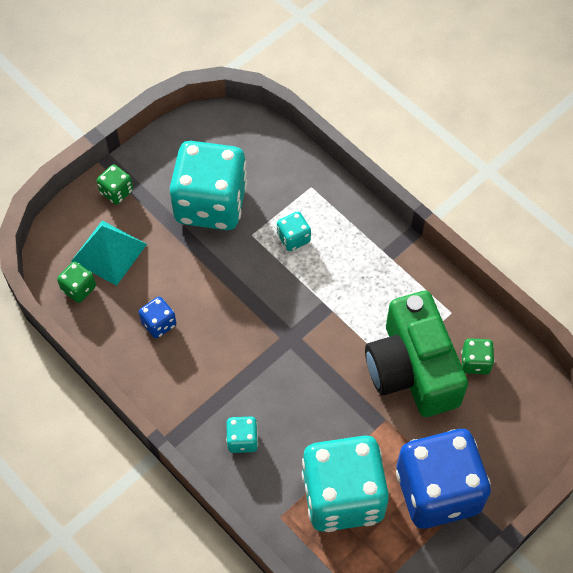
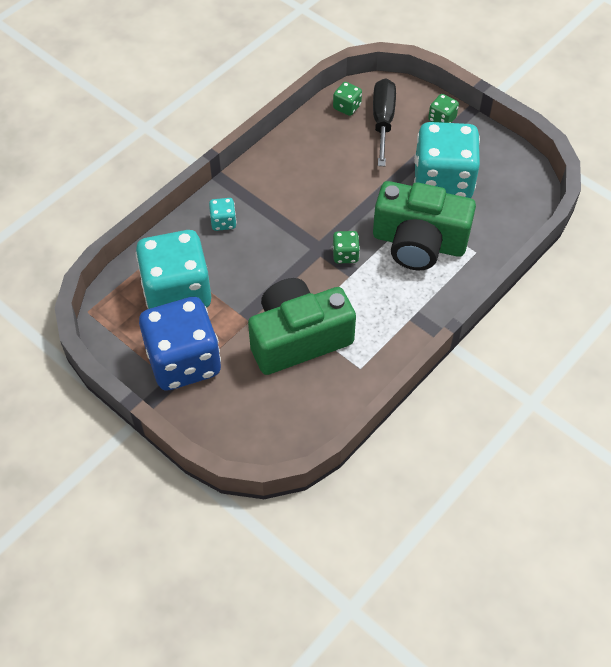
camera: 85 degrees right, 5 degrees down
turquoise pyramid [72,220,147,286] -> black screwdriver [373,78,396,166]
blue dice [139,297,176,338] -> none
turquoise dice [277,211,311,251] -> green camera [373,181,476,270]
green dice [461,338,494,374] -> green dice moved to [333,231,360,264]

